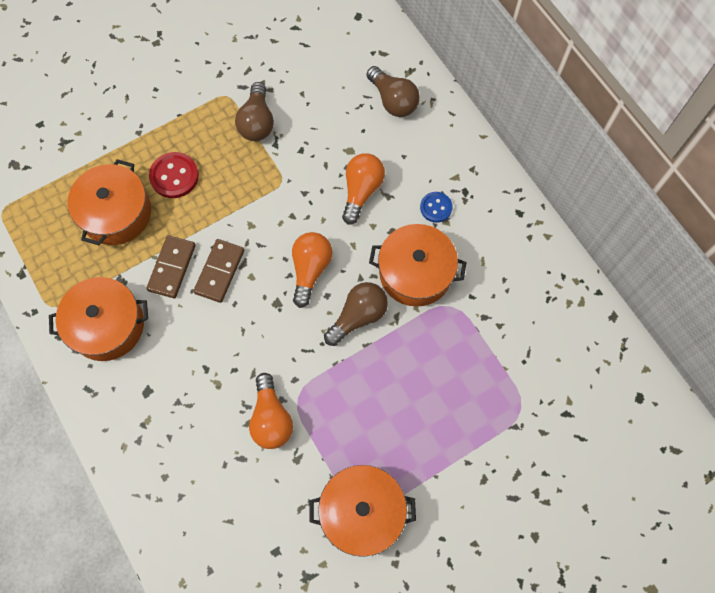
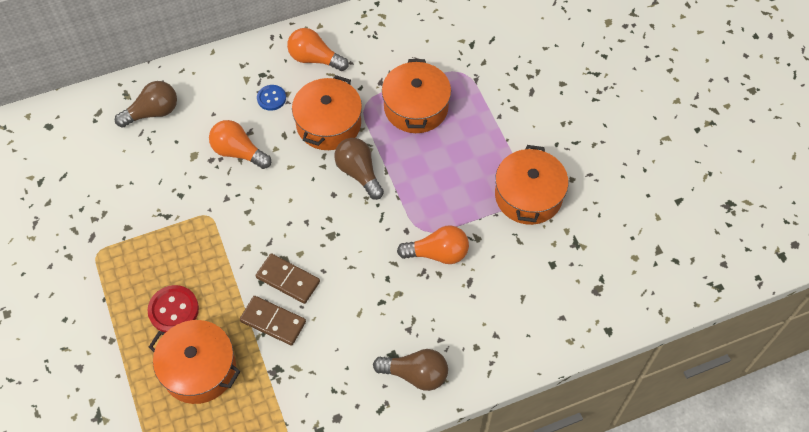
camera: 80 degrees left, 10 degrees down
orange pot [49,277,148,361] -> orange pot moved to [382,59,451,133]
brown light bulb [235,82,274,141] -> brown light bulb moved to [373,349,448,391]
orange light bulb [292,232,332,308] -> orange light bulb moved to [287,28,349,71]

